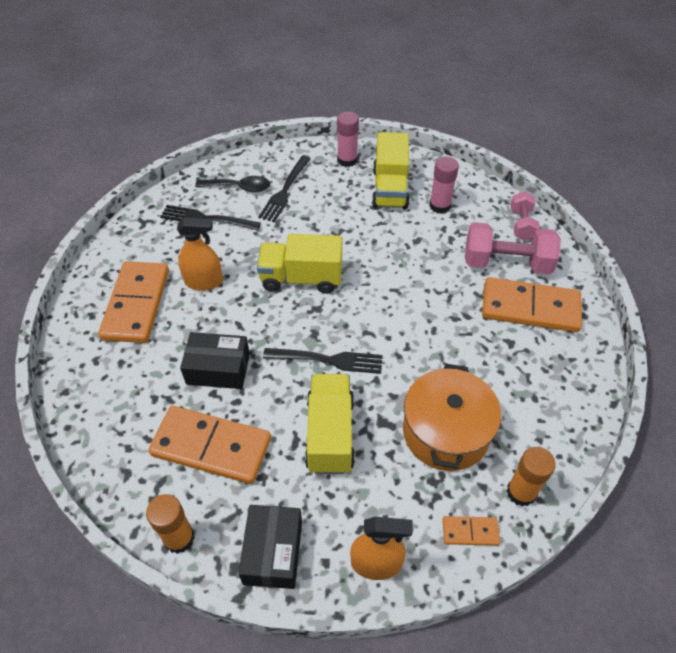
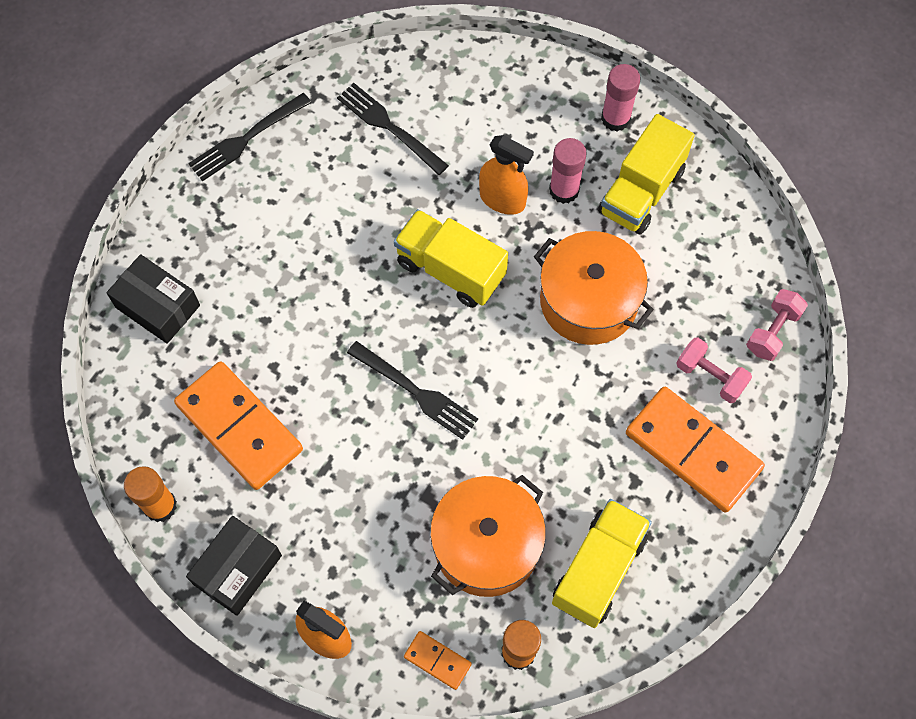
camera: 30 degrees right, 15 degrees up
orange domino [98,261,169,343] -> none
orange spray bottle [177,217,223,291] -> orange spray bottle moved to [479,135,534,215]
black box [180,332,250,389] -> black box moved to [107,254,200,344]
black spoon [195,176,270,192] -> none
black fork [258,156,311,223] -> black fork moved to [188,93,312,181]
yellow truck [305,374,355,474] -> yellow truck moved to [552,499,652,628]
pink glue stick [429,157,459,214] -> pink glue stick moved to [549,138,587,204]
pink dumbbell [465,222,561,275] -> pink dumbbell [676,337,752,403], size x0.58
none -> orange pot [534,231,654,345]

